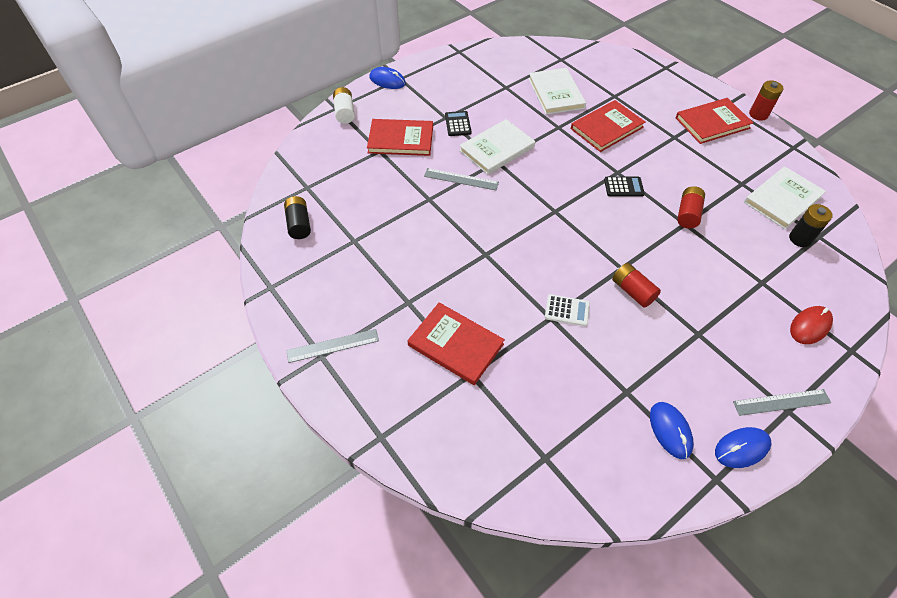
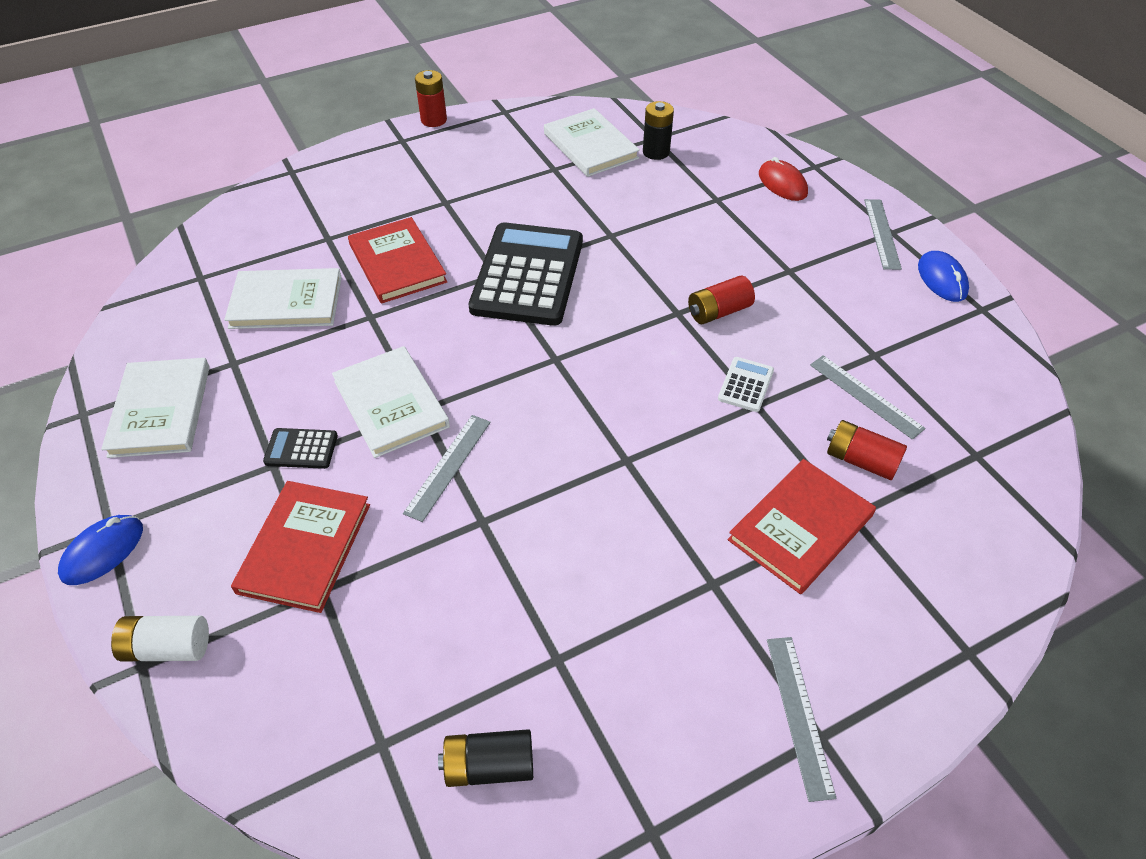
camera: 80 degrees left, 5 degrees down
black calculator [604,177,645,197] -> black calculator [469,222,583,326], size x2.41
blue mouse [650,402,694,459] -> none
red book [676,98,753,144] -> none
red battery [677,186,705,228] -> red battery moved to [827,420,907,480]
none -> white book [101,358,210,458]
none -> grey ruler [810,355,926,440]

